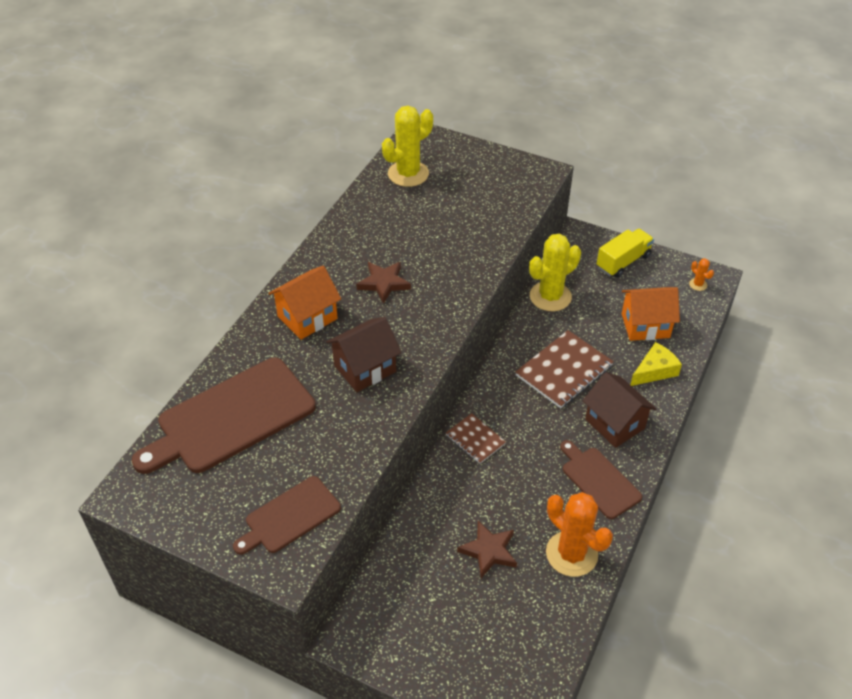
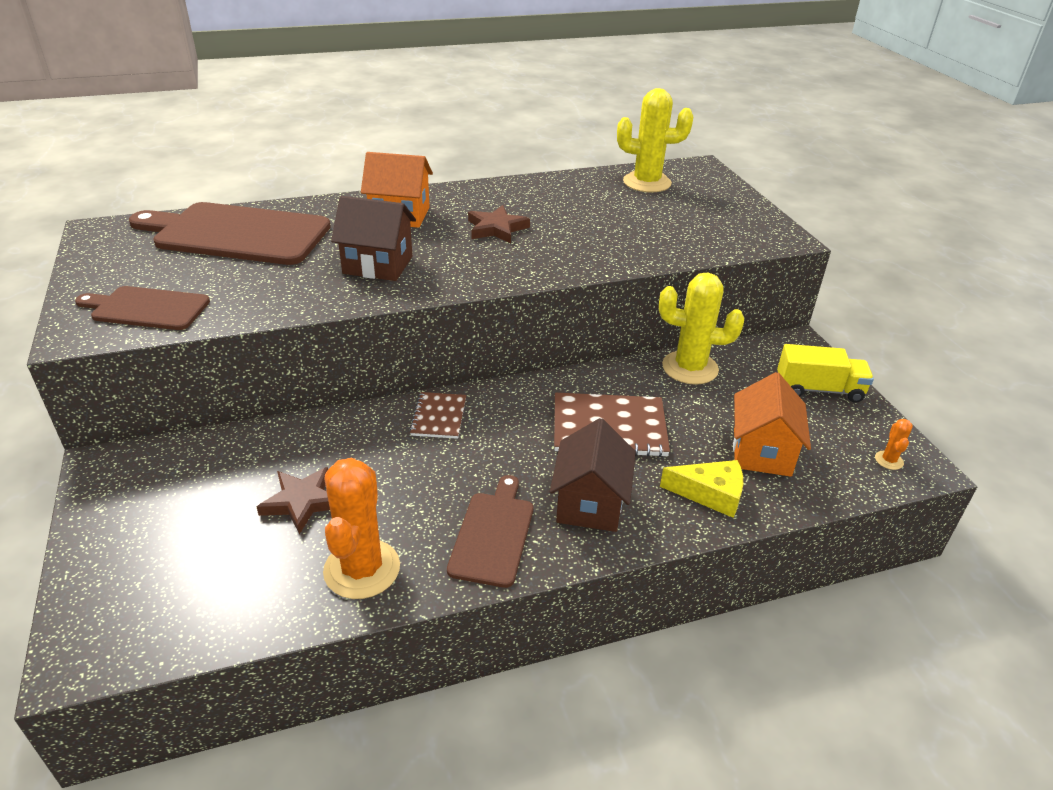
camera: 45 degrees right, 10 degrees down
orange house [622,287,680,341] -> orange house turned 60 degrees clockwise [733,372,811,477]

